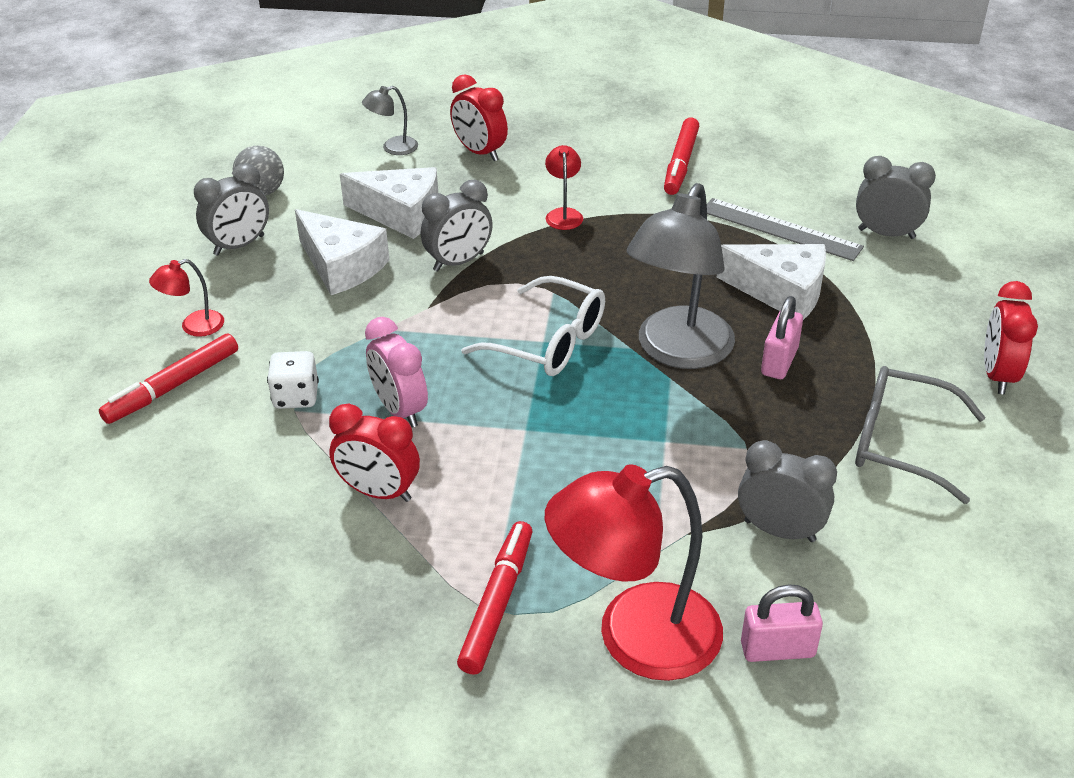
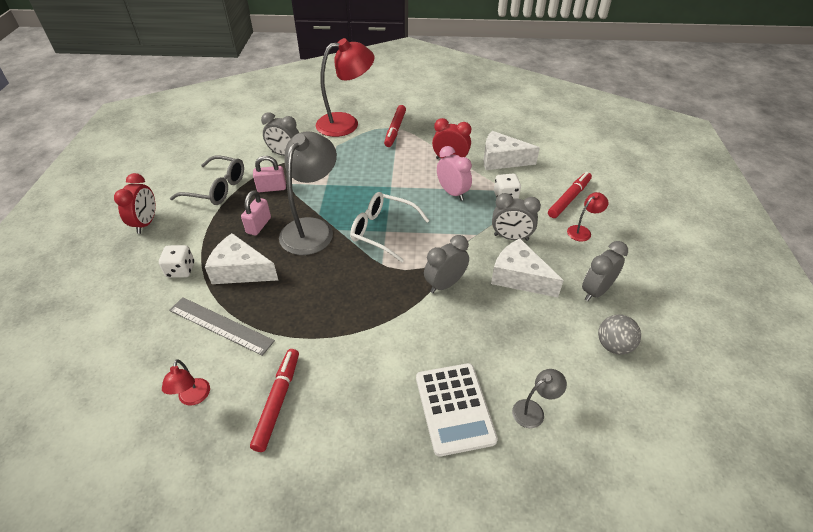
camera: 175 degrees right, 5 degrees up
white cheese [340,167,438,239] -> white cheese moved to [483,131,540,170]
red clock [450,74,508,161] -> white calculator [416,363,498,457]
red lamp [545,145,583,230] -> red lamp moved to [162,359,210,405]
pink padlock [741,584,823,662] -> pink padlock moved to [253,156,286,192]
grey clock [856,156,936,239] -> grey clock moved to [492,193,541,241]
none -> white dice [159,245,194,278]

